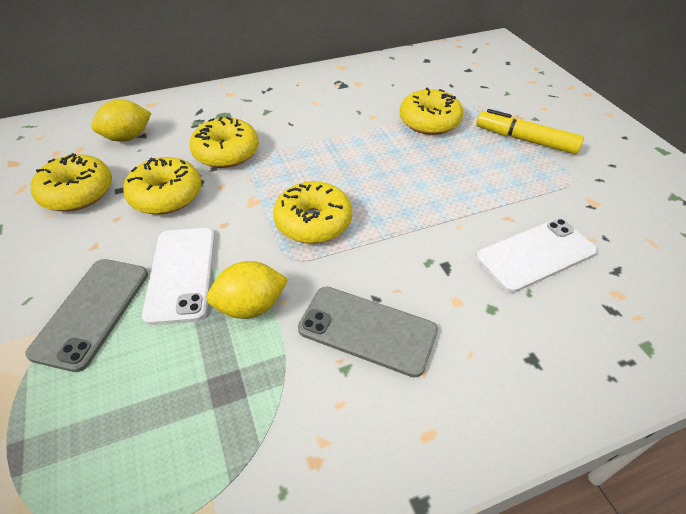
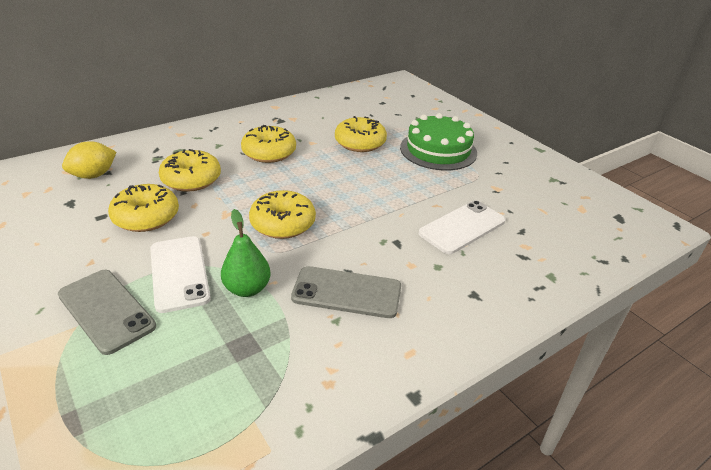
camera: 15 degrees left, 10 degrees down
grey phone [25,259,148,372] -> grey phone turned 45 degrees counterclockwise [58,270,156,355]
yellow donut [31,153,112,211] -> yellow donut moved to [241,125,296,163]
yellow lemon [207,261,288,319] -> green pear [221,209,271,297]
yellow marker [476,109,584,154] -> green cake [400,113,477,170]

